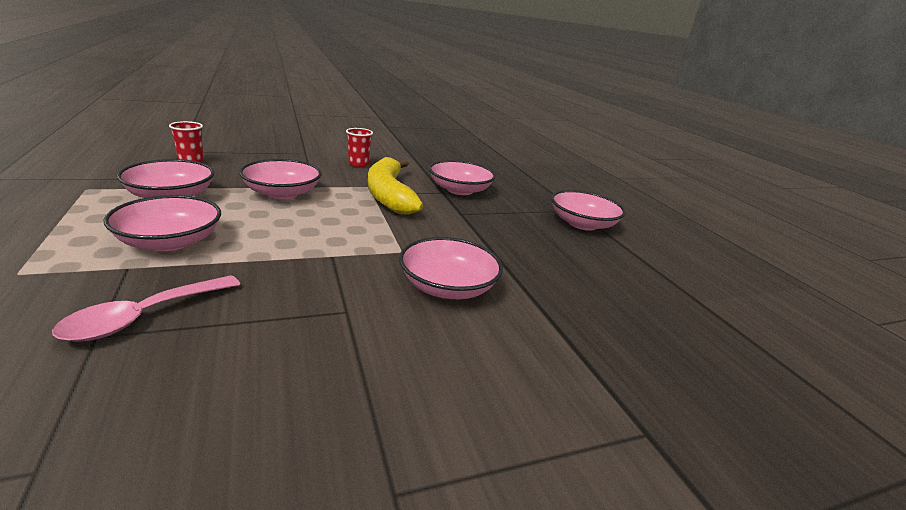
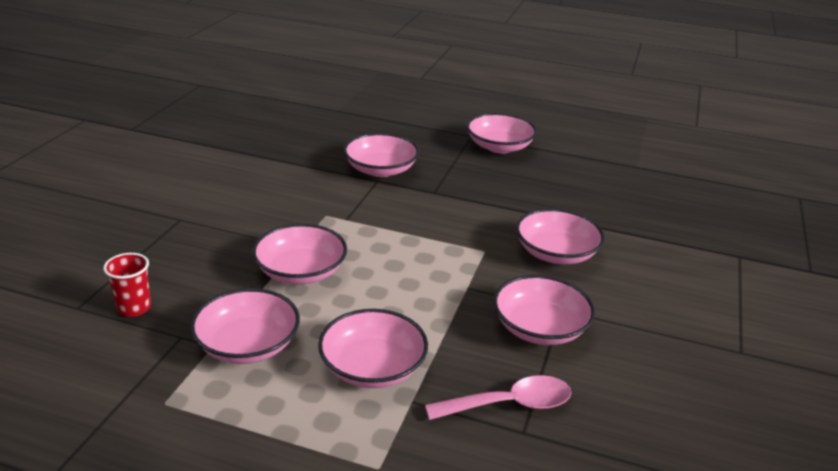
camera: 50 degrees left, 5 degrees up
pink spoon [52,275,241,342] -> pink spoon turned 90 degrees counterclockwise [425,375,572,420]
red cup [346,128,373,167] -> none
yellow banana [368,157,423,215] -> none
none -> pink bowl [493,275,595,345]

